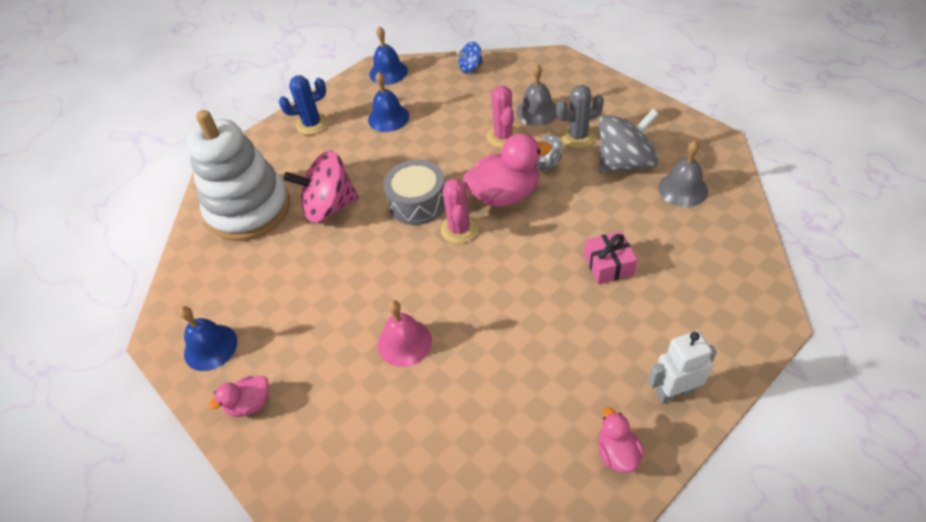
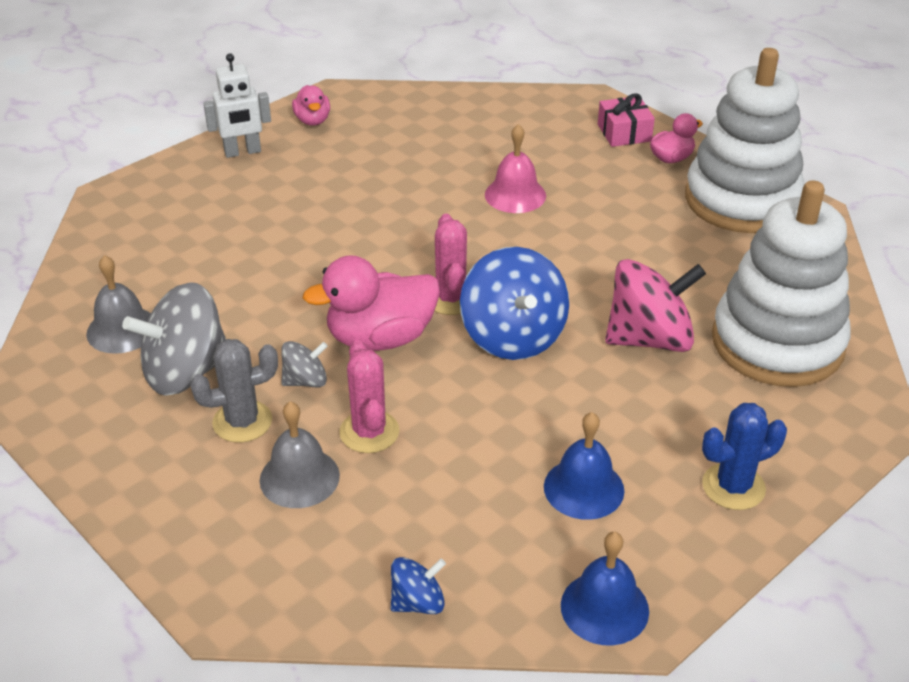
camera: 175 degrees right, 10 degrees down
blue bell [179,306,237,371] -> white stacking toy [685,48,805,233]
grey drum [383,160,445,225] -> blue spinning top [460,247,569,360]
pink gift [584,231,637,284] -> pink gift moved to [598,93,655,147]

